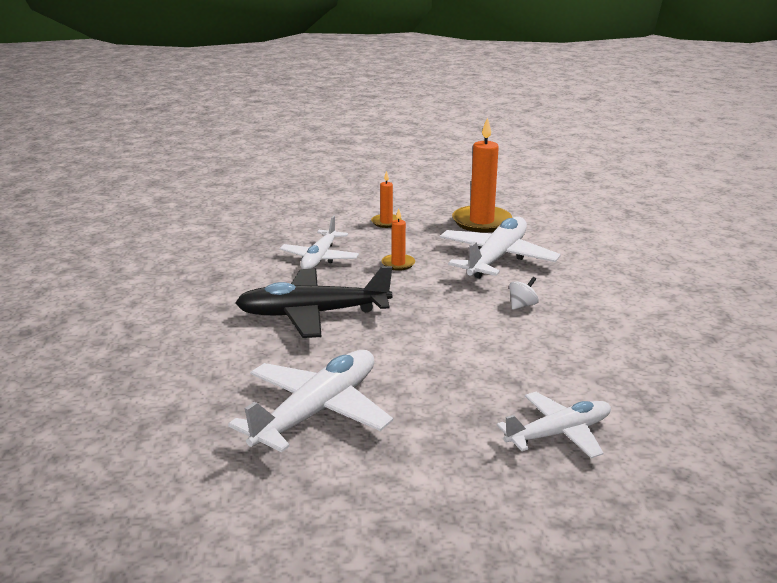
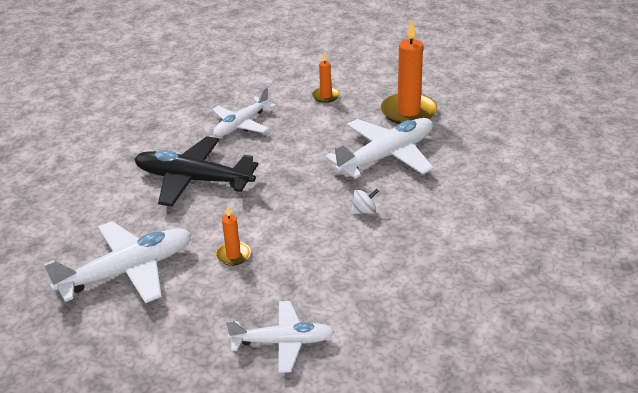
camera: 25 degrees right, 10 degrees up
orange candle [382,208,415,271] -> orange candle moved to [216,206,251,266]

